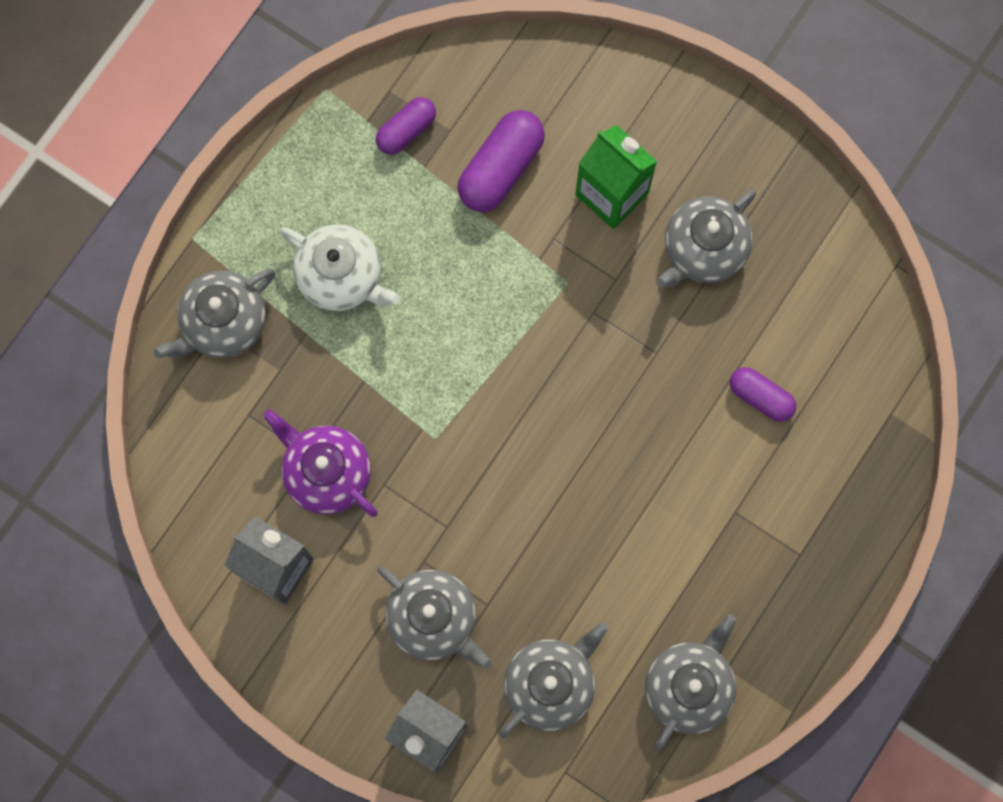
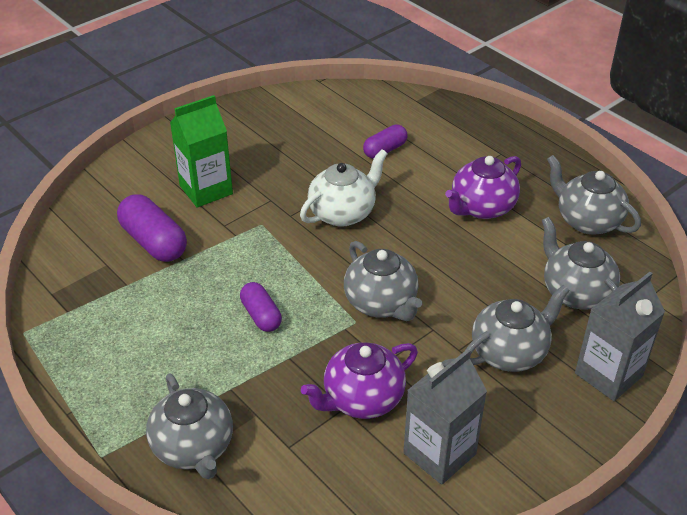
camera: 75 degrees left, 35 degrees down
white teapot [280,225,400,311] -> white teapot moved to [300,149,388,227]
purple capsule [376,97,436,155] -> purple capsule moved to [240,282,282,332]
grey teapot [657,189,756,287] -> grey teapot moved to [344,241,422,321]
none -> purple teapot [445,156,521,219]

